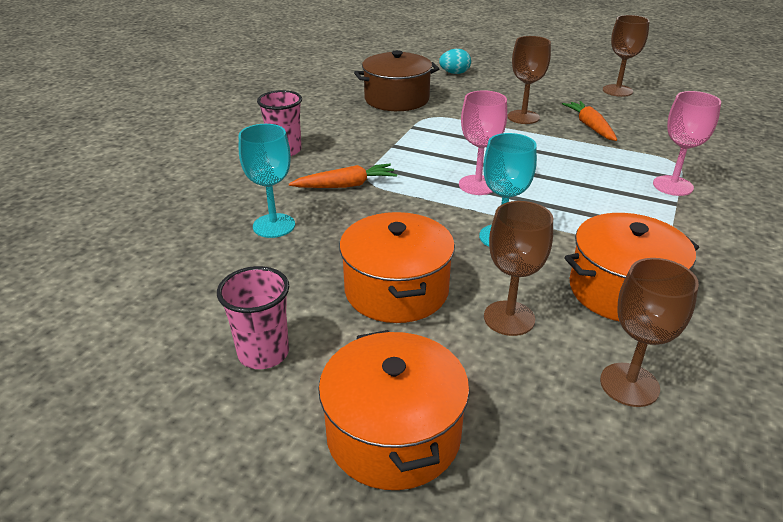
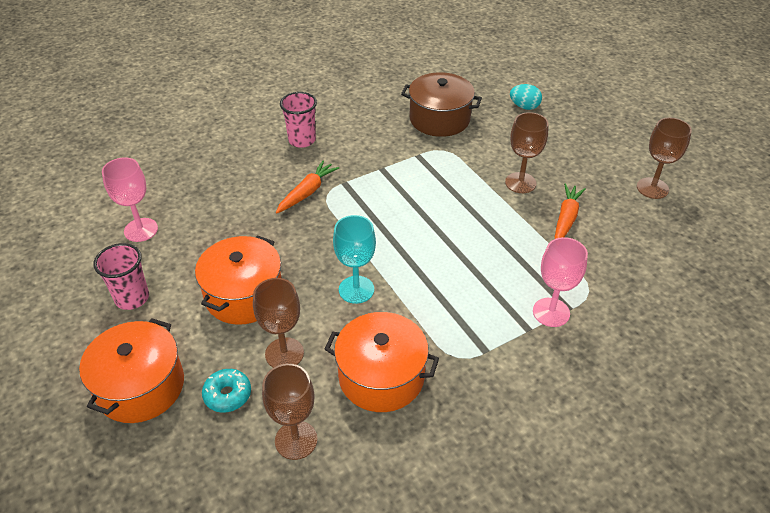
camera: 35 degrees right, 10 degrees up
turquoise goblet [239,124,295,238] -> none
orange carrot [289,164,397,188] -> orange carrot turned 75 degrees counterclockwise [276,160,339,213]
pink goblet [459,90,507,195] -> pink goblet moved to [102,157,158,242]
none -> turquoise donut [202,369,251,413]

